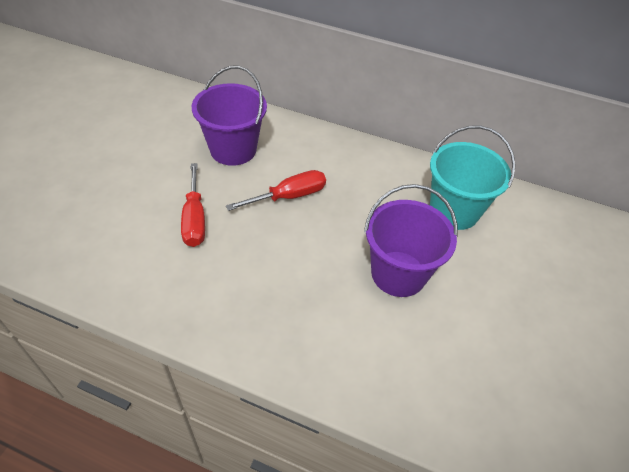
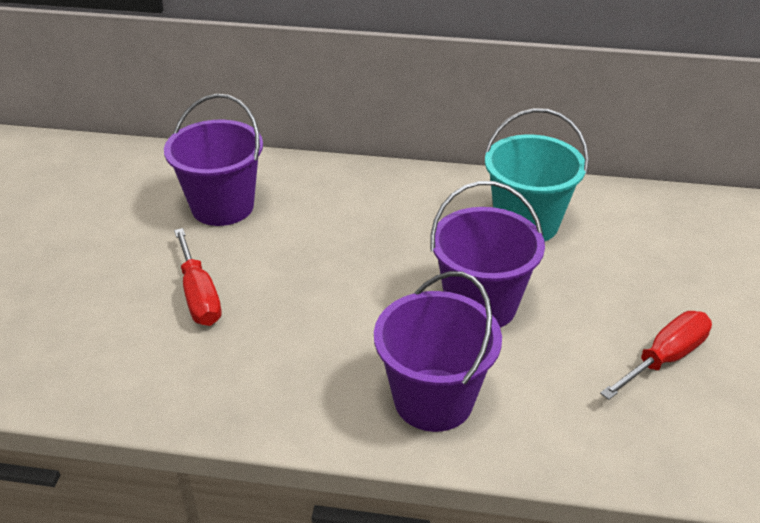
camera: 10 degrees left, 10 degrees down
red screwdriver [226,170,326,211] -> red screwdriver moved to [600,311,712,400]
none -> purple bucket [374,271,502,432]

